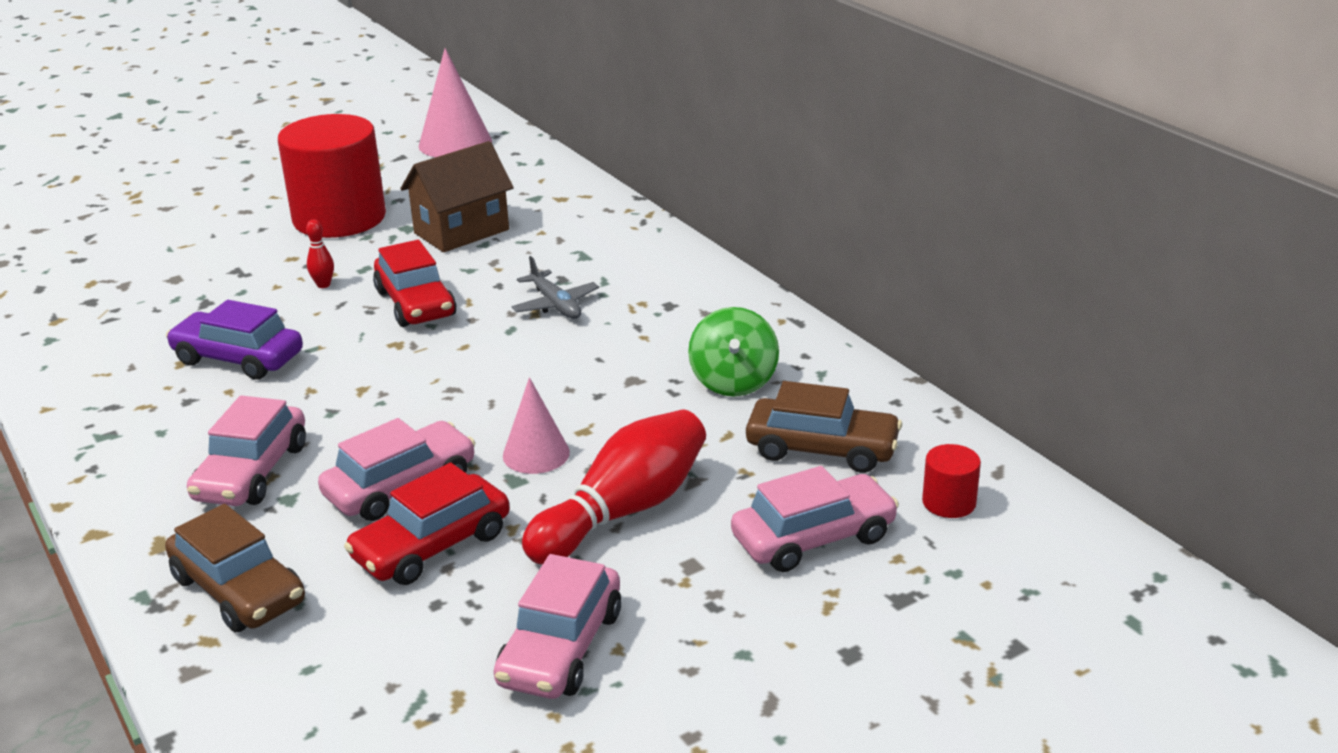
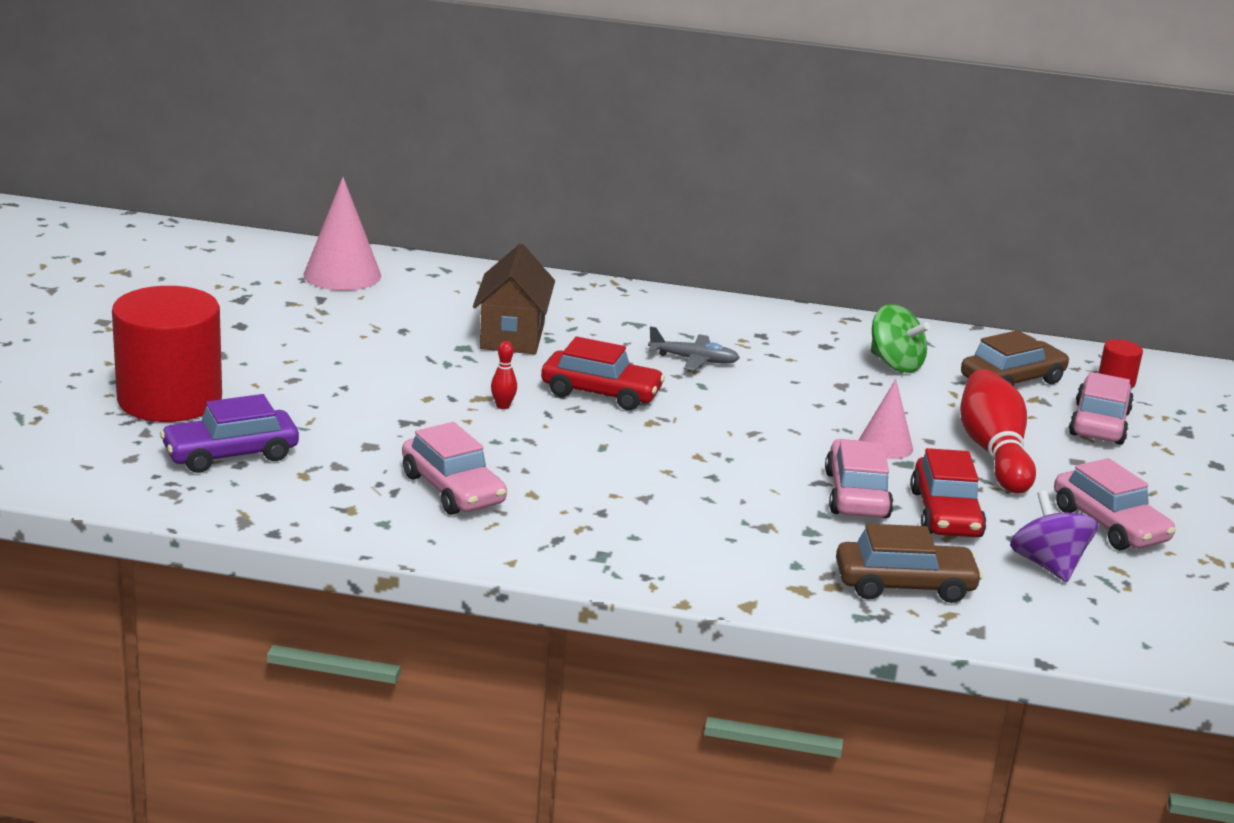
camera: 50 degrees left, 5 degrees down
purple car [166,300,303,380] -> purple car moved to [160,394,299,473]
pink car [187,396,306,506] -> pink car moved to [402,422,507,515]
red cylinder [278,114,386,238] -> red cylinder moved to [112,286,222,422]
none -> purple spinning top [1010,490,1098,582]

